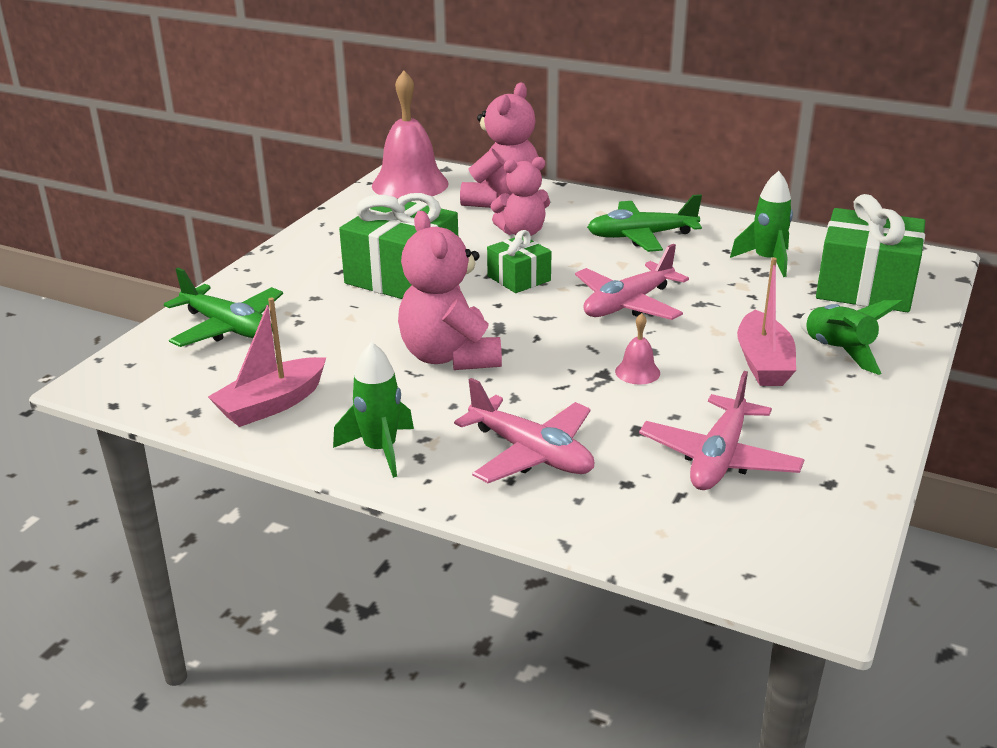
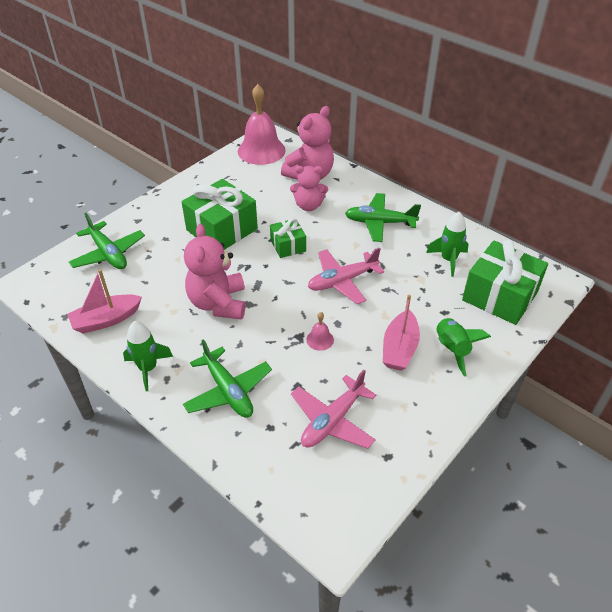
camera: 15 degrees right, 15 degrees up
pink plane [454,378,594,483] -> green plane [183,339,272,418]

